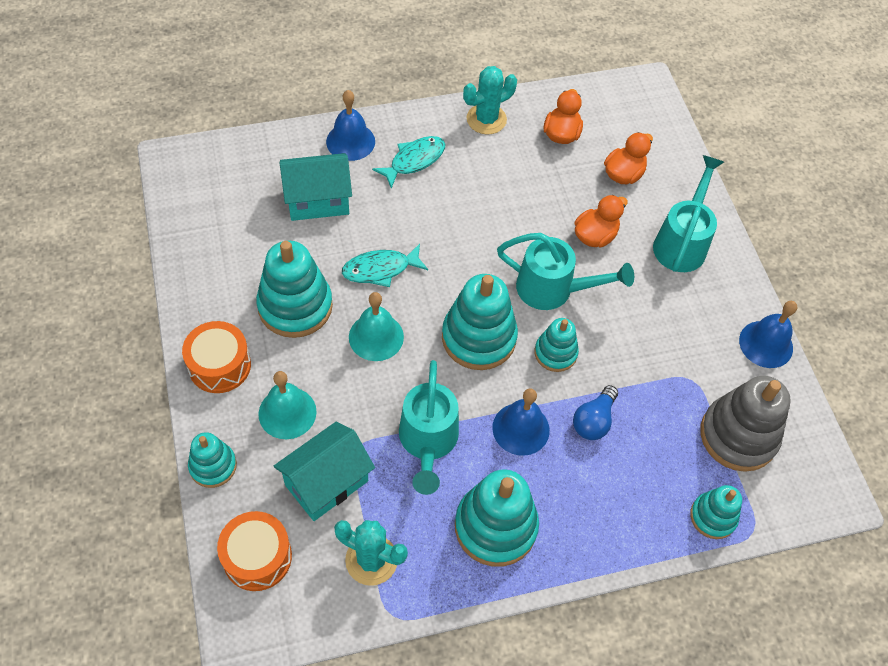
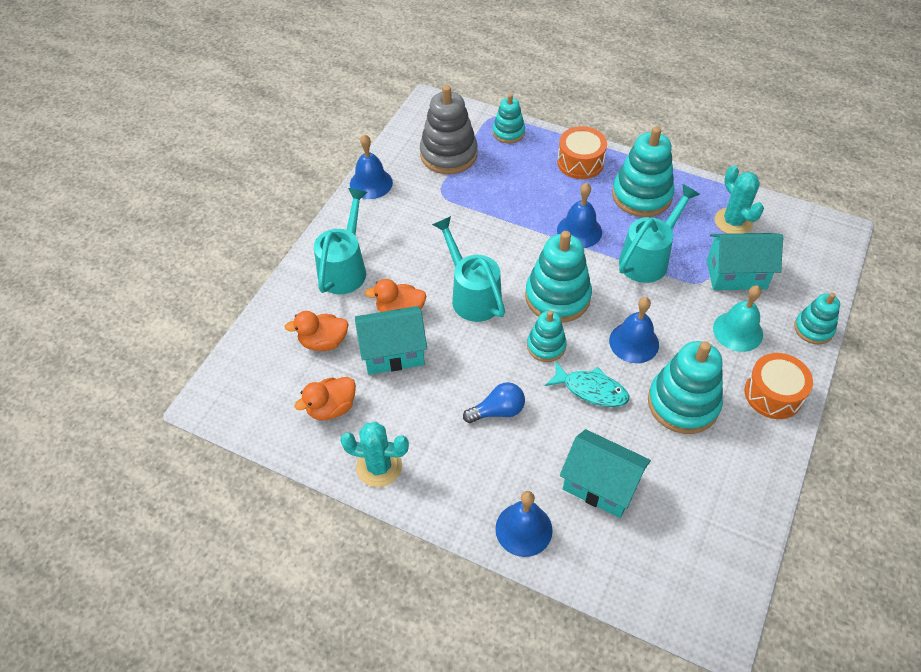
camera: 135 degrees left, 5 degrees down
orange drum [217,511,292,591] -> orange drum moved to [557,126,607,179]
turquoise bell [349,292,404,361] -> blue bell [609,297,659,363]
turquoise fish [372,136,445,189] -> none
turquoise stacking toy [534,318,579,372] -> turquoise stacking toy moved to [527,311,567,362]
blue light bulb [573,385,618,440] -> blue light bulb moved to [463,382,525,423]
turquoise watering can [653,155,724,272] -> turquoise watering can turned 135 degrees clockwise [314,188,368,294]
none -> turquoise house [355,306,427,375]

